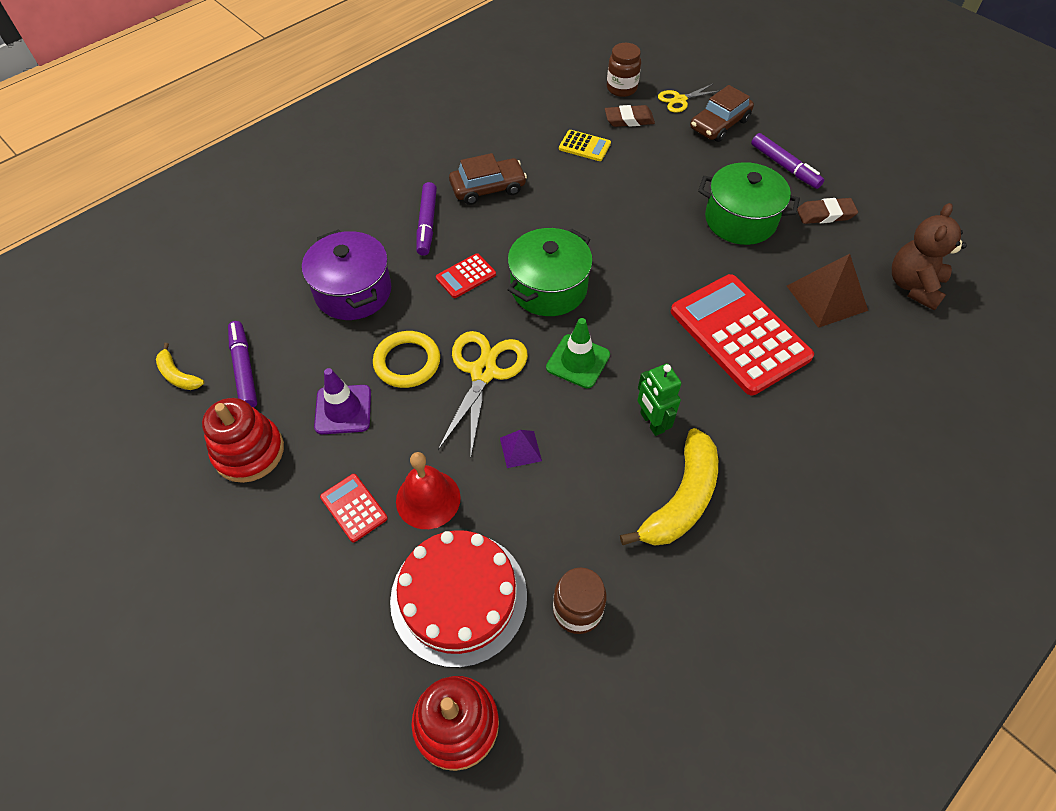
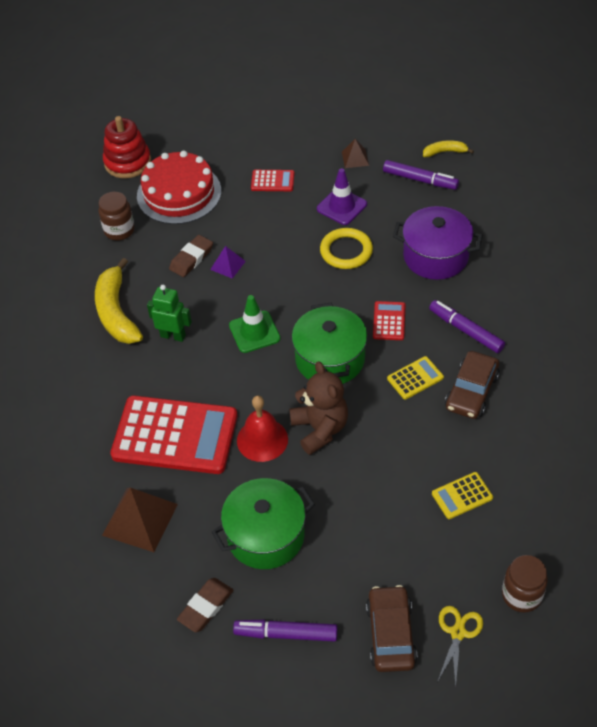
camera: 135 degrees right, 5 degrees down
red stacking toy [202,398,284,483] -> brown pyramid [342,139,369,168]
red bell [396,452,461,529] -> red bell moved to [237,396,288,462]
yellow scissors [438,331,528,455] -> none
brown eraser [605,105,655,127] -> brown eraser moved to [169,235,213,277]
brown teddy bear [892,203,967,311] -> brown teddy bear moved to [289,362,348,455]
none -> yellow calculator [387,356,444,399]

